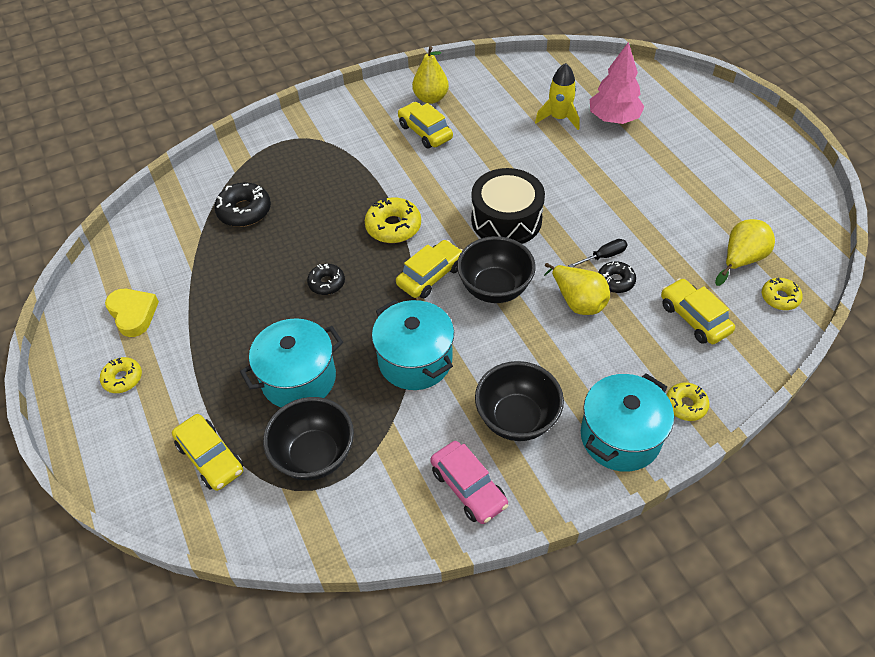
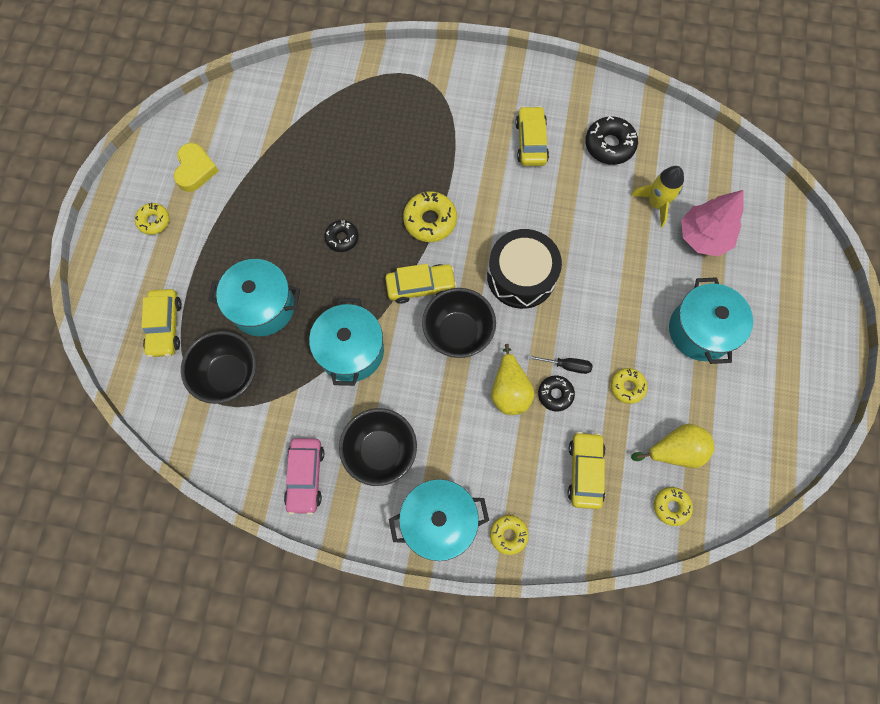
camera: 35 degrees right, 20 degrees up
black donut [214,182,271,227] -> black donut moved to [585,116,638,165]
yellow pear [412,46,449,104] -> none
none -> yellow donut [611,368,648,404]
none -> turquoise pot [669,277,753,364]

